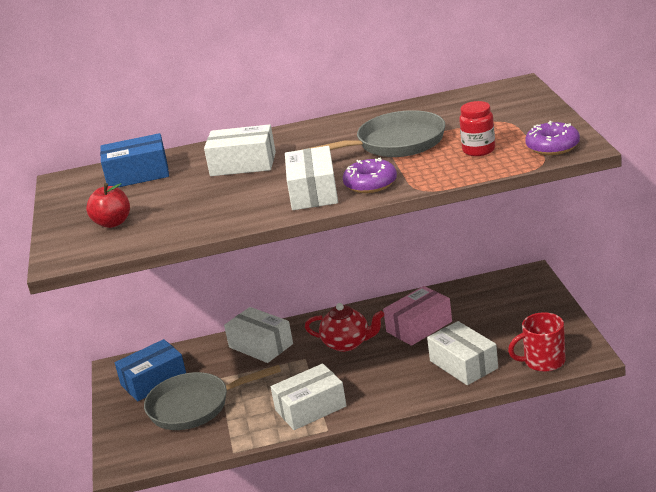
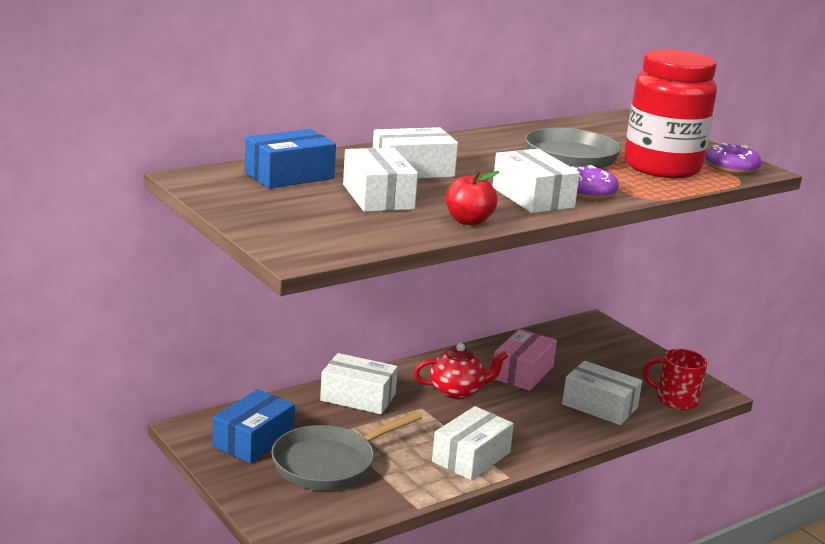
camera: 30 degrees left, 5 degrees down
red apple [86,183,130,228] -> red apple moved to [446,170,500,225]
red jar [459,101,495,156] -> red jar [624,49,717,178], size x2.25
red mug [508,312,566,372] -> red mug turned 60 degrees clockwise [643,349,707,410]
none -> white box [343,148,418,212]

